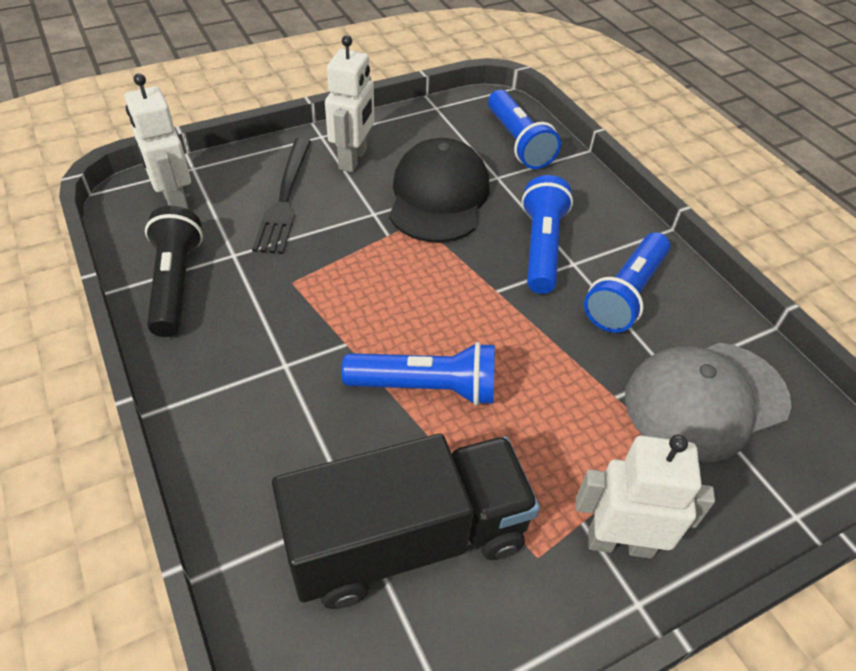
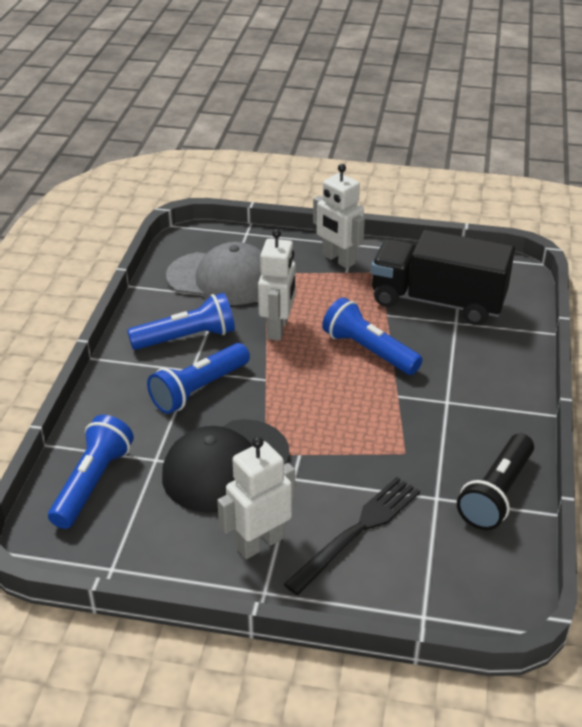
camera: 140 degrees left, 10 degrees down
white robot [124,73,191,210] -> white robot moved to [258,229,296,341]

